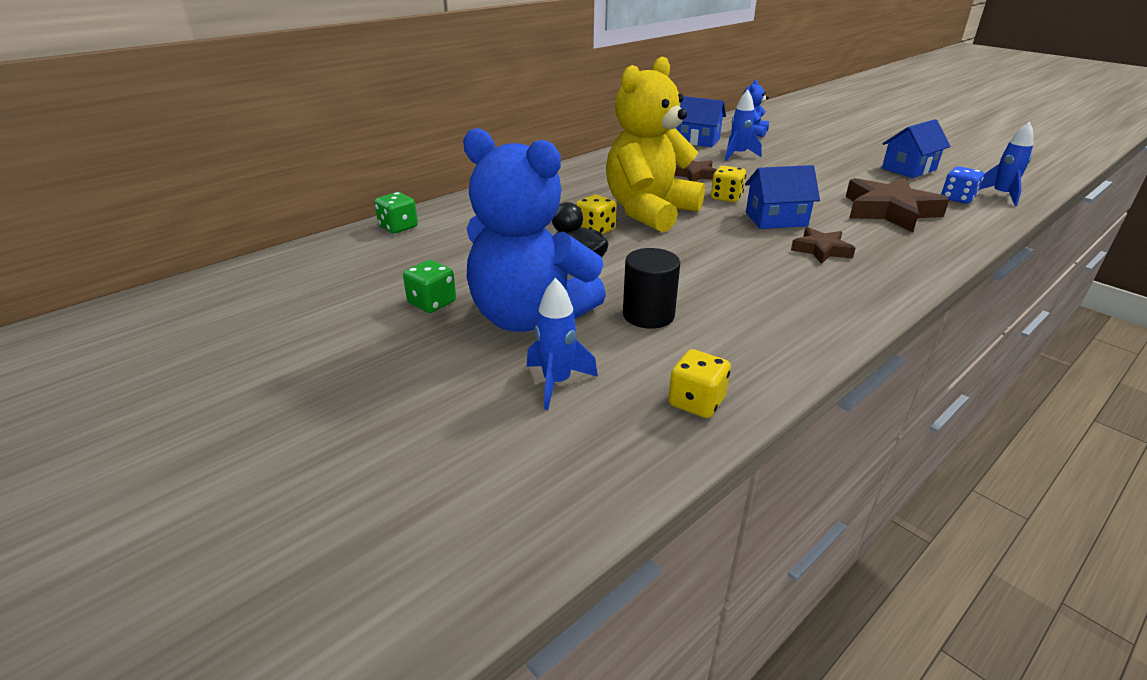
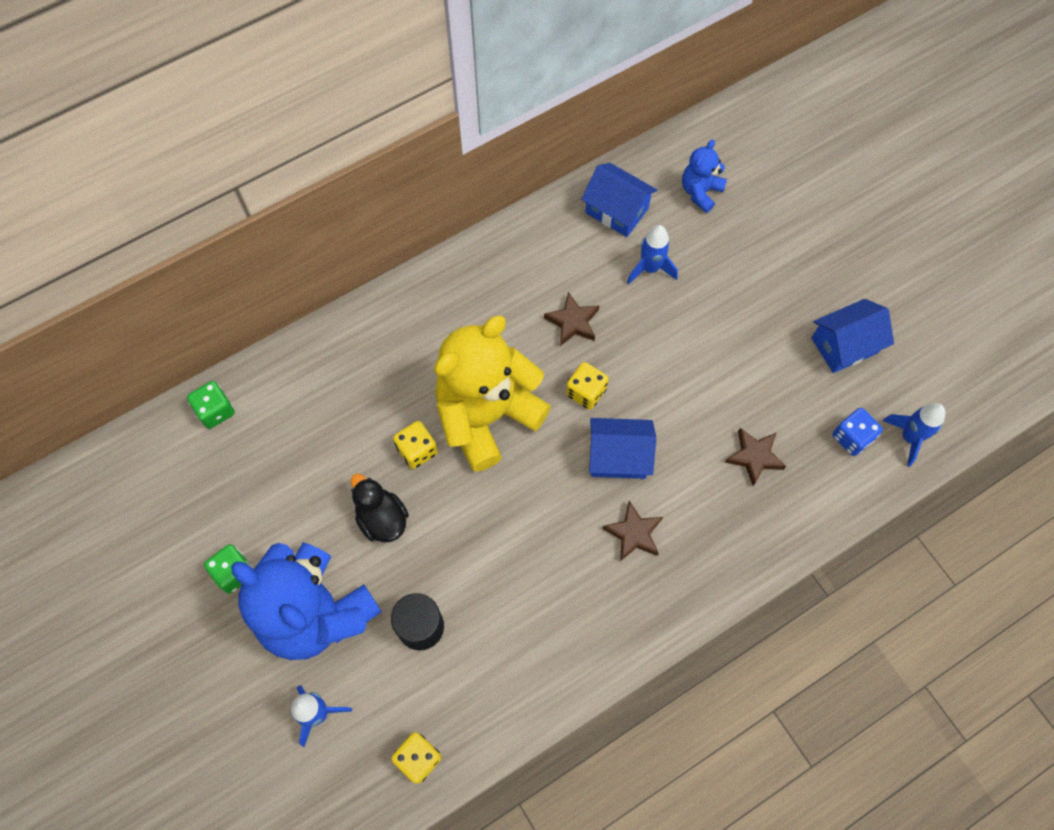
camera: 10 degrees right, 35 degrees up
brown star [846,178,950,232] -> brown star [725,428,786,486], size x0.55

